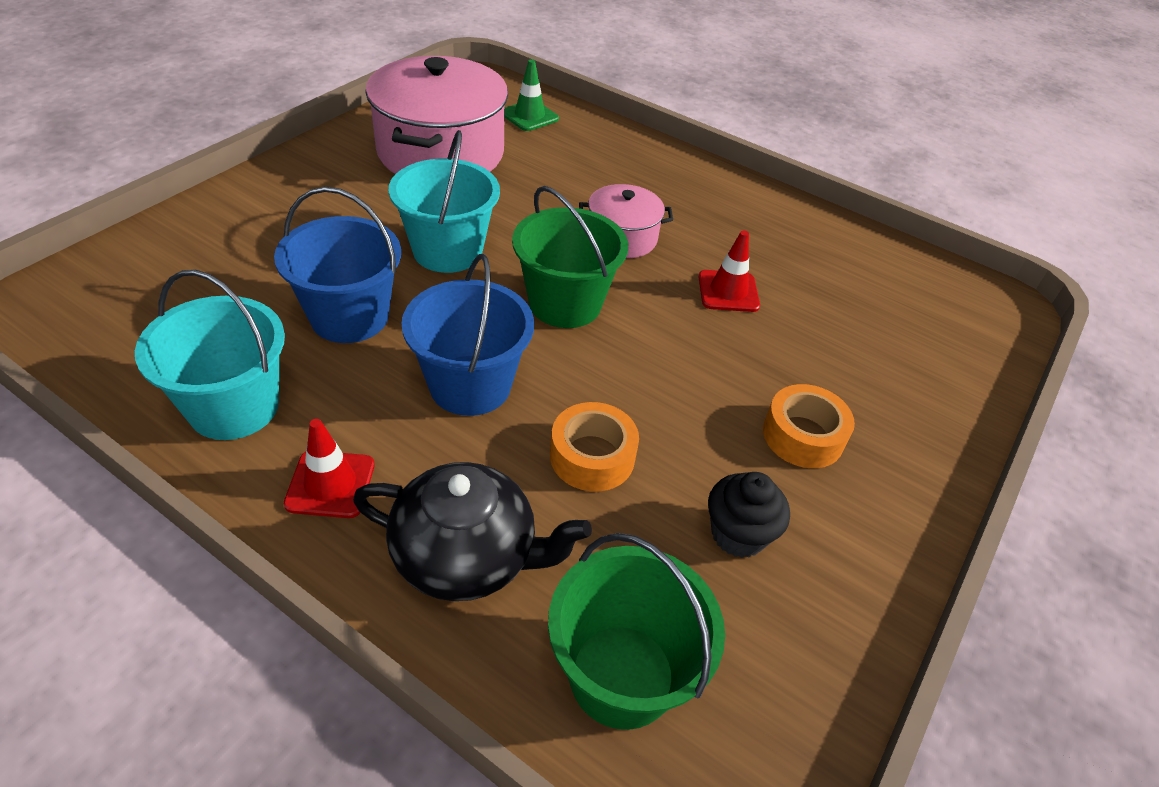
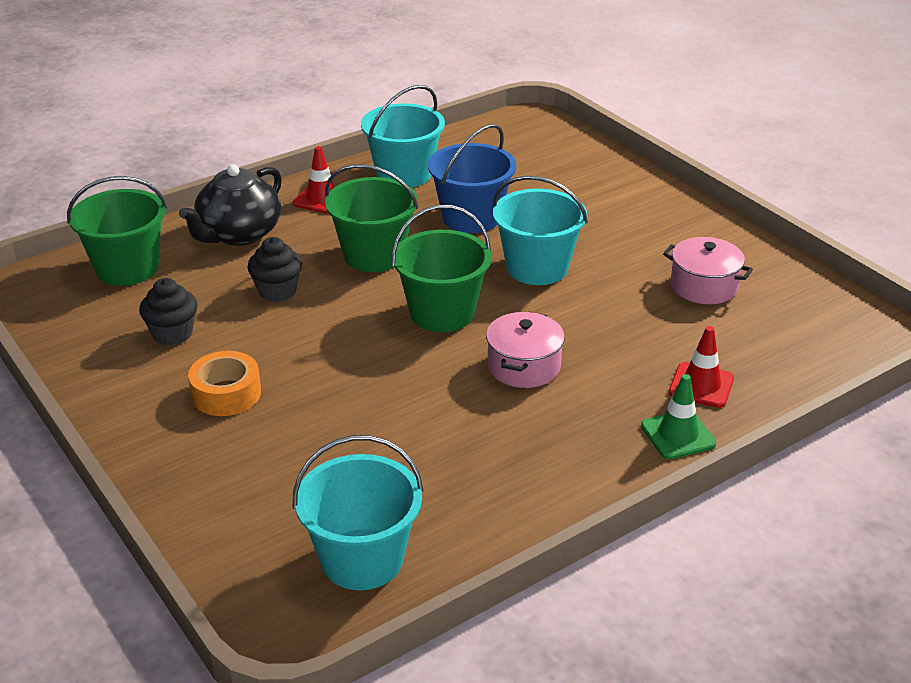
camera: 115 degrees right, 10 degrees down
pink pot [365,56,508,174] -> pink pot [663,237,753,304], size x0.51
blue bucket [401,254,534,416] -> green bucket [325,164,418,272]
green traffic cone [504,59,559,131] -> green traffic cone moved to [641,374,716,459]
orange tape [550,402,639,492] -> black cupcake [247,237,302,302]
red traffic cone [699,231,760,312] -> red traffic cone moved to [669,326,734,408]
none -> turquoise bucket [293,435,424,590]

